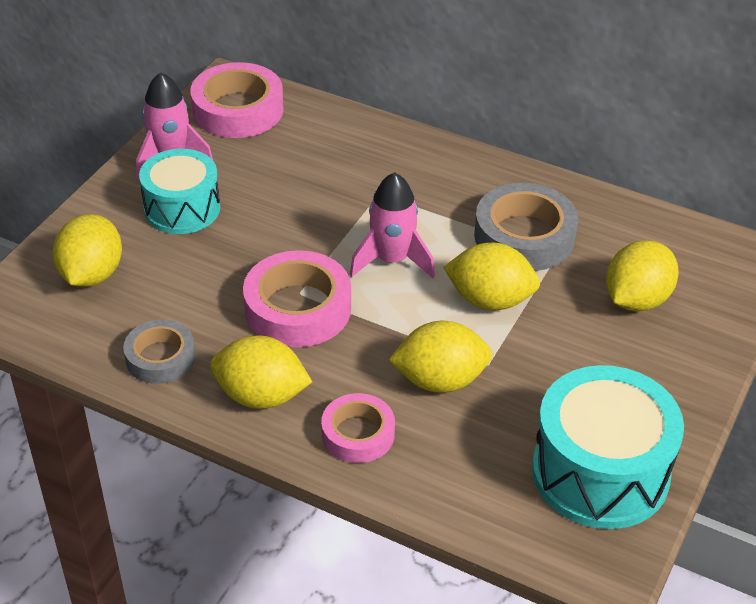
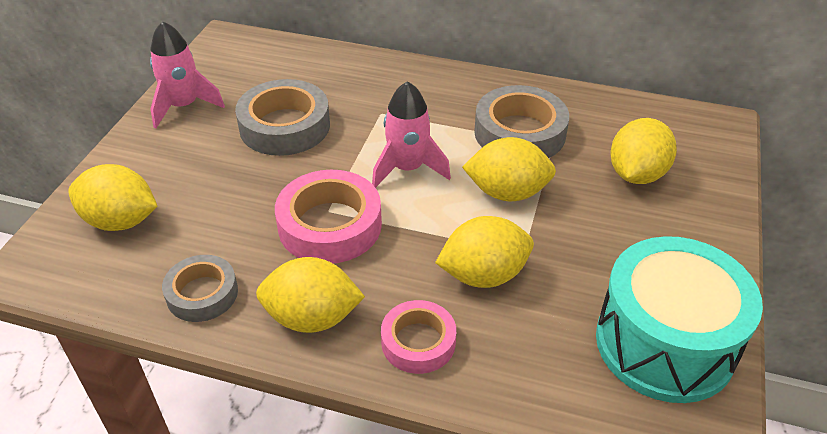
camera: 10 degrees left, 0 degrees up
yellow lemon [53,214,122,287] -> yellow lemon turned 75 degrees counterclockwise [68,164,158,231]
turquoise drum [139,149,220,234] -> none
pink tape [190,62,284,138] -> none
none -> grey tape [235,79,330,156]

